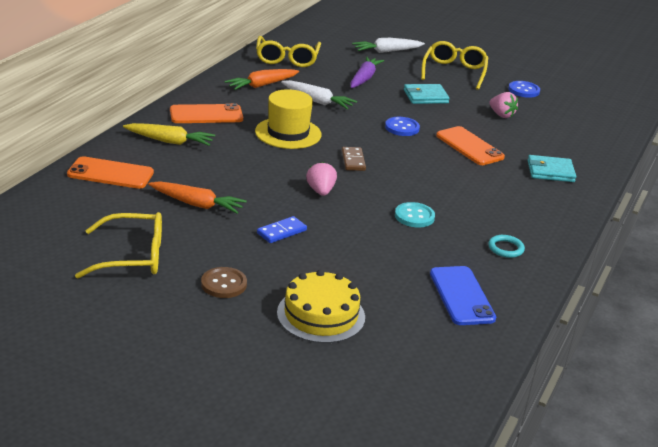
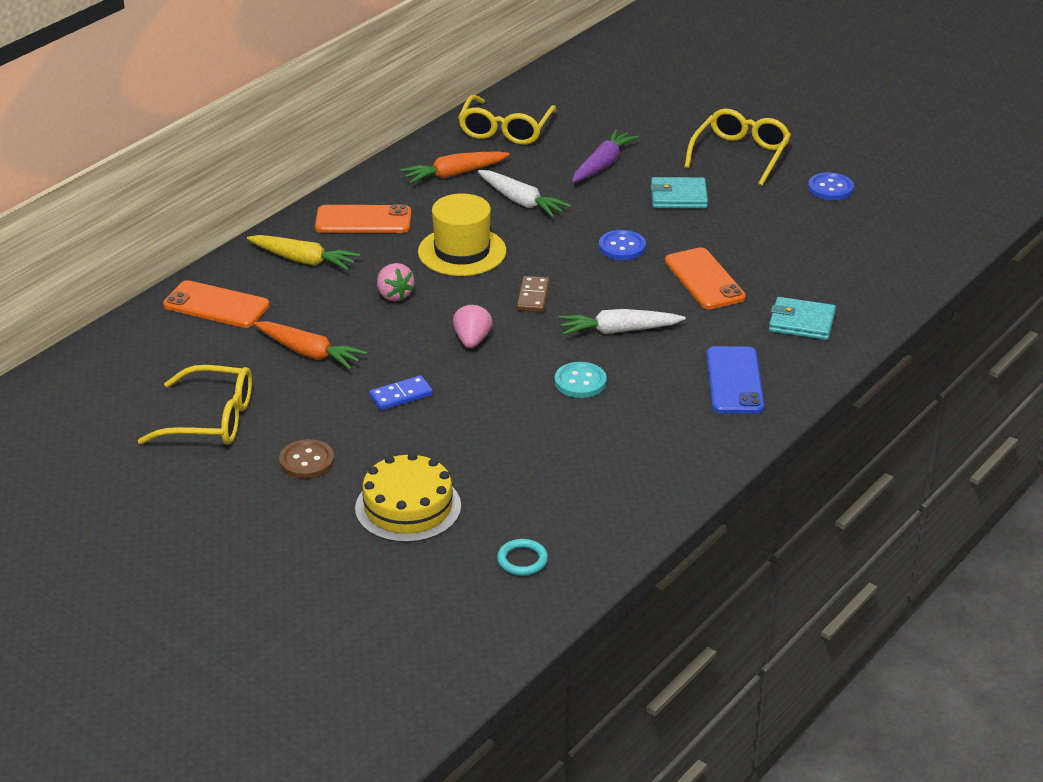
camera: 15 degrees right, 5 degrees up
white carrot [352,38,425,53] -> white carrot moved to [559,309,686,335]
blue phone [430,266,496,325] -> blue phone moved to [706,346,764,414]
turquoise ring [488,235,525,258] -> turquoise ring moved to [497,539,548,576]
pink strawberry [489,92,518,118] -> pink strawberry moved to [377,263,414,301]

